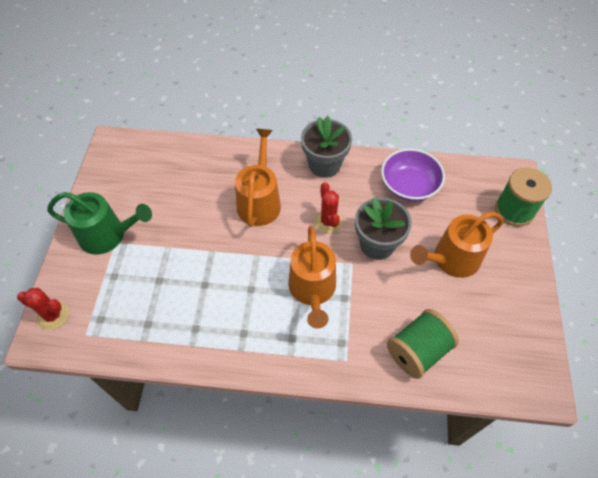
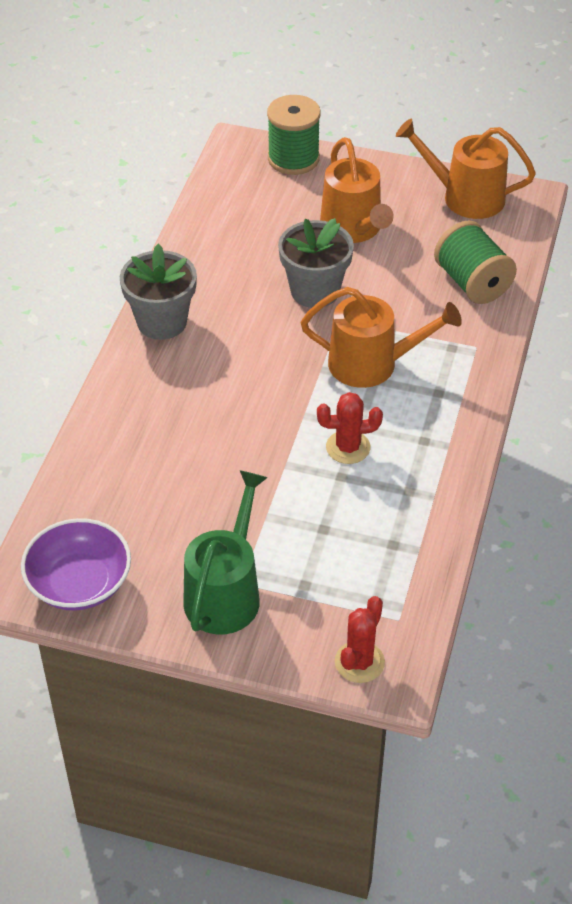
camera: 80 degrees left, 10 degrees down
orange watering can [235,129,281,227] -> orange watering can moved to [396,119,536,219]
red cactus [314,182,343,233] -> red cactus moved to [317,392,383,464]
purple bowl [381,149,445,201] -> purple bowl moved to [21,518,131,610]

